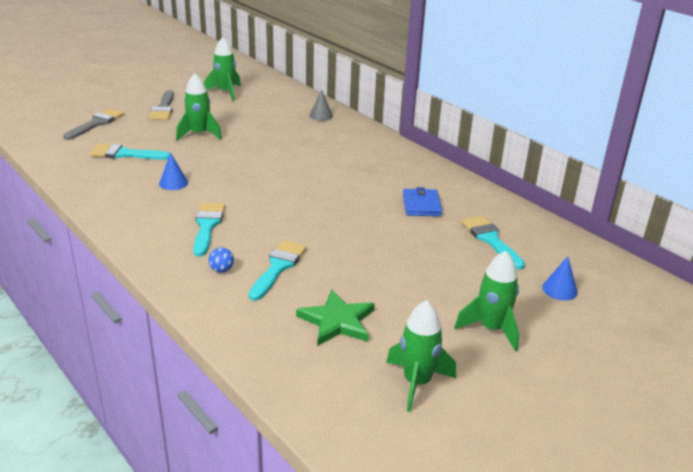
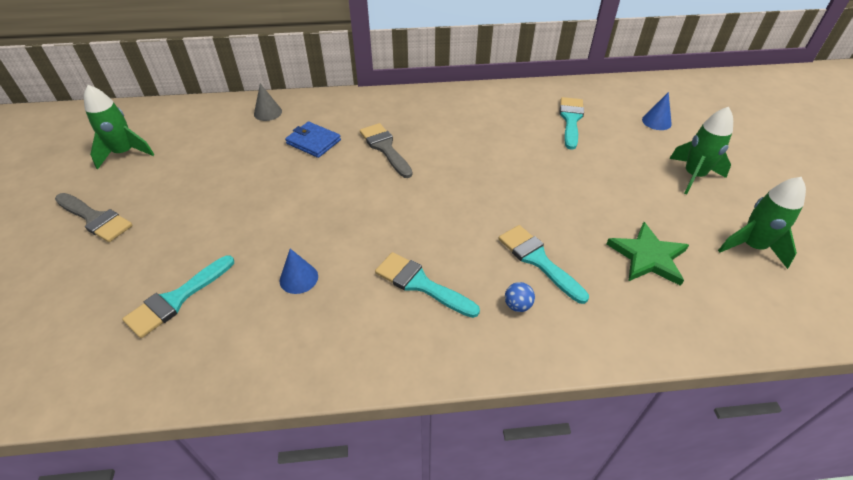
camera: 55 degrees left, 15 degrees up
grey brush [63,108,124,140] -> grey brush moved to [360,123,413,178]
green rocket [176,73,222,140] -> none
blue wallet [403,187,442,216] -> blue wallet moved to [285,122,341,158]
turquoise brush [462,216,525,270] -> turquoise brush turned 90 degrees clockwise [560,97,584,150]

